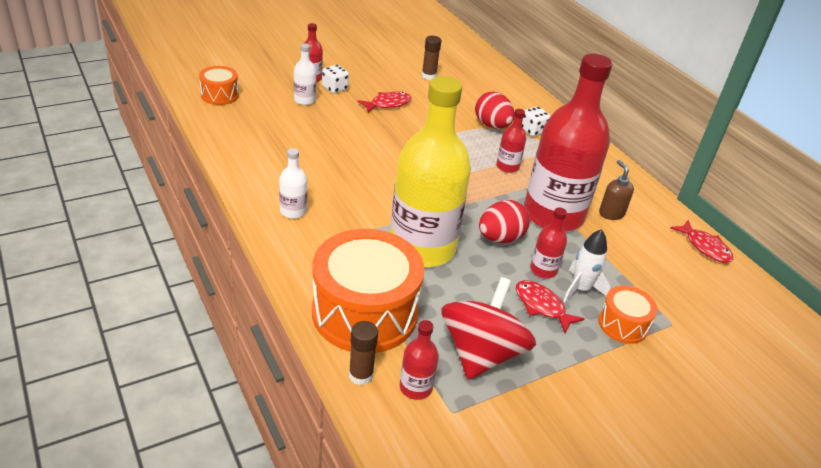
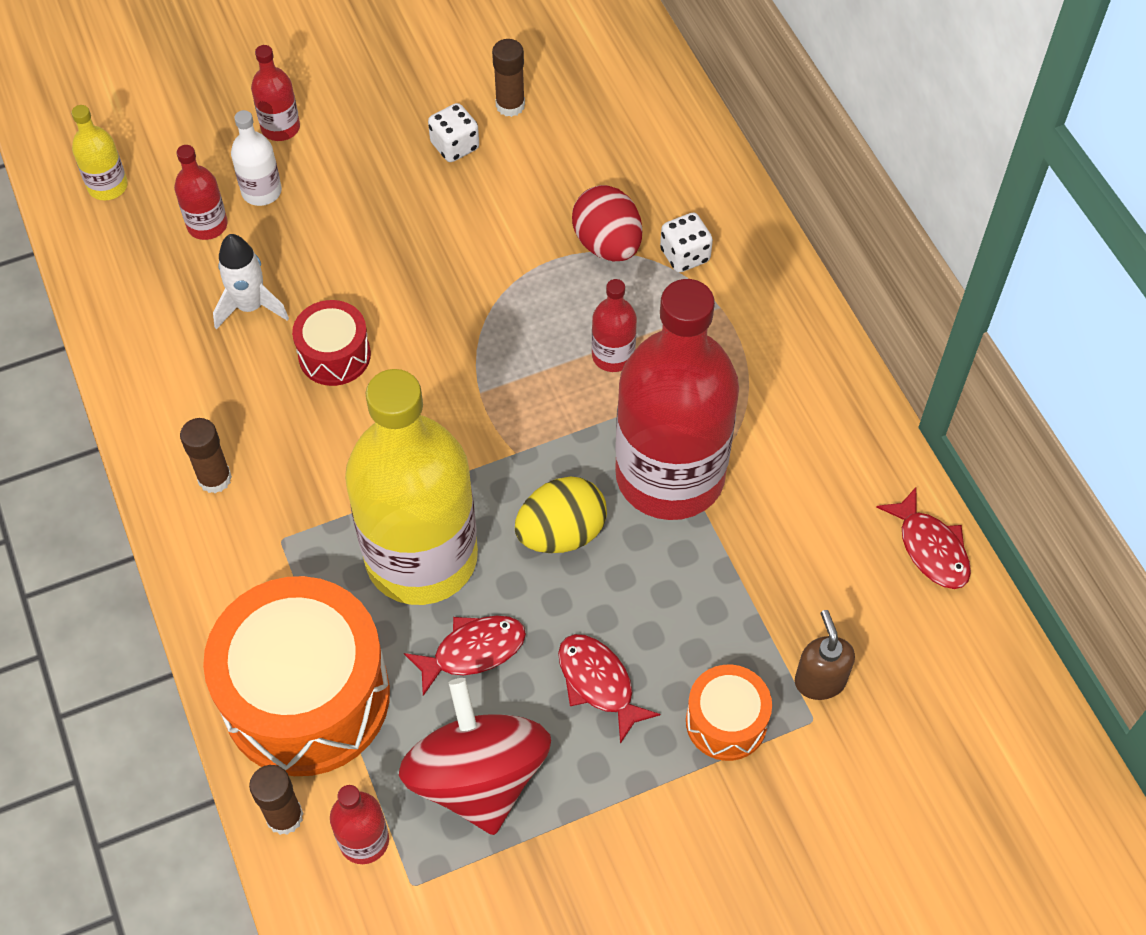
camera: 10 degrees right, 20 degrees up
orange drum [199,66,239,105] -> yellow bottle [71,105,128,201]
white bottle [279,148,307,219] -> brown glue stick [180,418,232,493]
white dice [322,65,349,93] -> white dice moved to [428,103,479,162]
red fish [358,92,411,113] -> red fish moved to [404,616,526,696]
red spinning top [442,277,536,380] -> red spinning top turned 45 degrees counterclockwise [399,678,551,835]
red egg [479,200,530,243] -> yellow egg [515,477,607,553]
red bottle [530,207,567,278] -> red bottle moved to [174,145,228,240]
white rocket [563,229,611,302] -> white rocket moved to [213,234,289,330]
brown soap dispenser [599,160,634,220] -> brown soap dispenser moved to [795,610,855,700]
none -> red drum [292,300,371,386]

